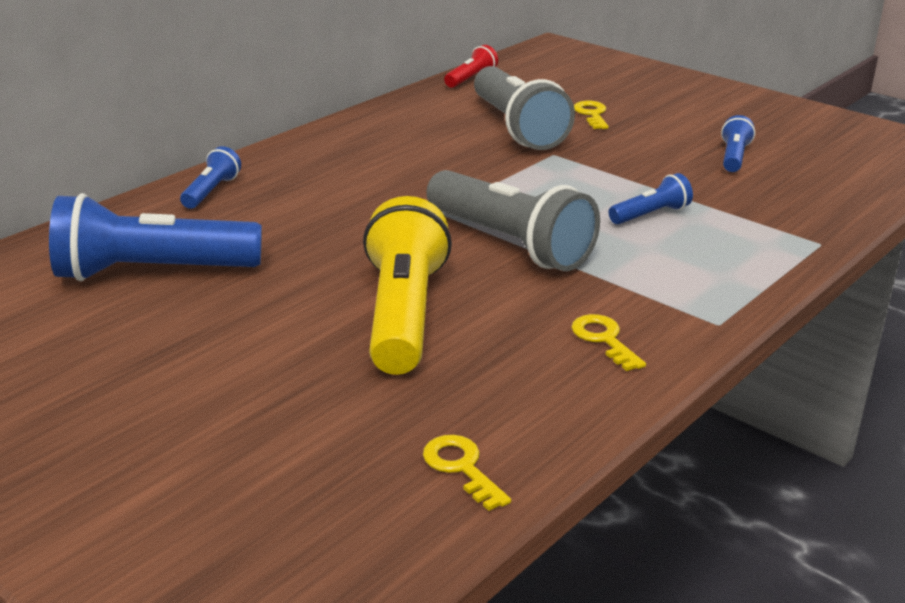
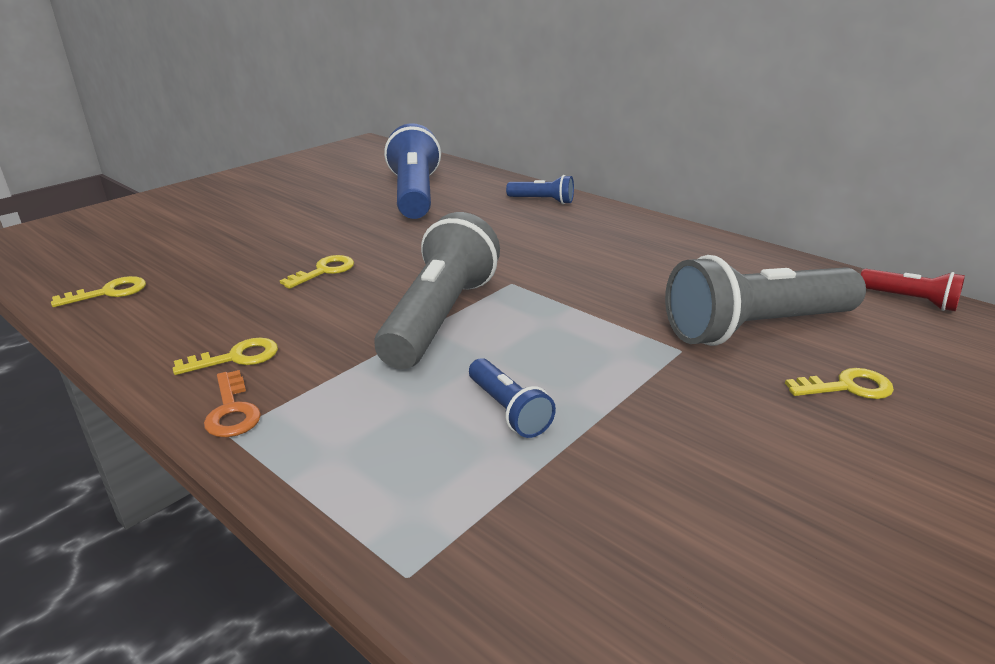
camera: 90 degrees right, 0 degrees up
yellow flashlight [363,196,452,375] -> yellow key [280,255,354,289]
grey flashlight [426,170,600,271] -> grey flashlight turned 150 degrees clockwise [374,212,500,369]
blue flashlight [721,115,755,172] -> none
none -> orange key [204,370,261,437]

